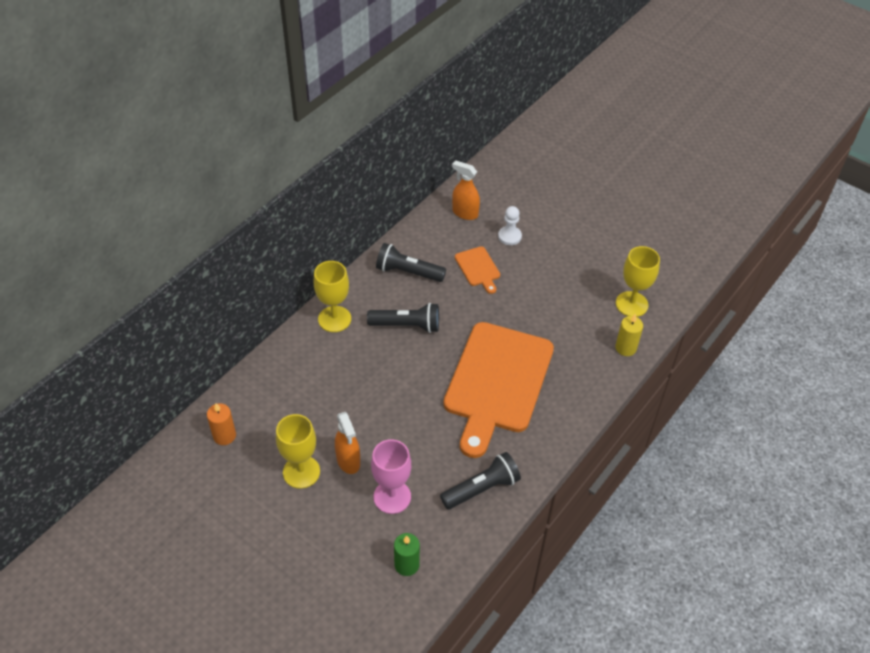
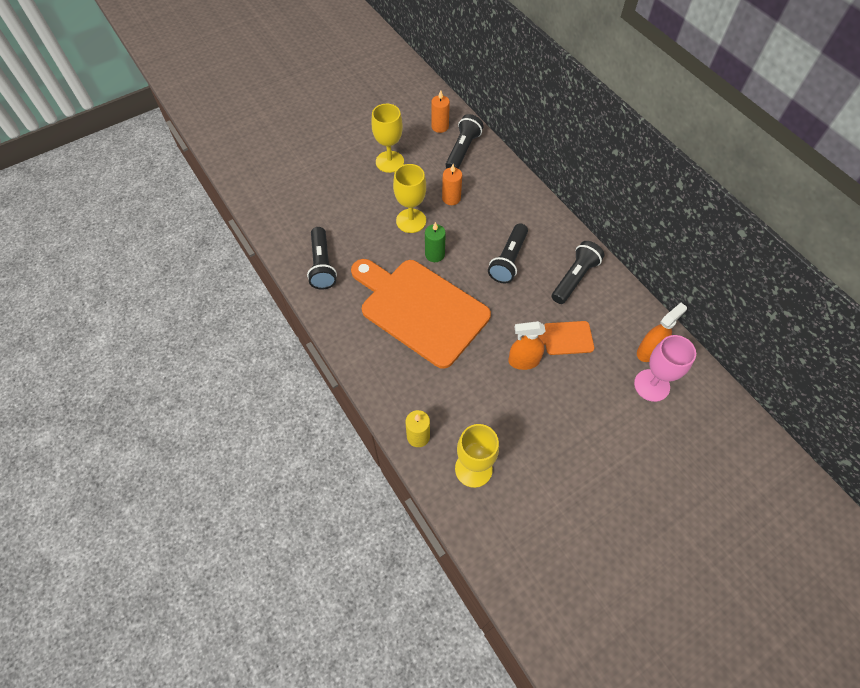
camera: 110 degrees right, 10 degrees up
yellow goblet [314,261,351,332] -> yellow goblet moved to [393,164,426,233]
orange spray bottle [335,412,360,474] -> orange spray bottle moved to [508,321,545,370]
pink goblet [371,439,411,514] -> pink goblet moved to [634,335,696,402]
green candle [394,533,420,576] -> green candle moved to [425,222,446,262]
white pawn [498,206,522,245] -> none
none -> orange candle [442,164,462,205]
none -> black flashlight [446,114,484,169]

